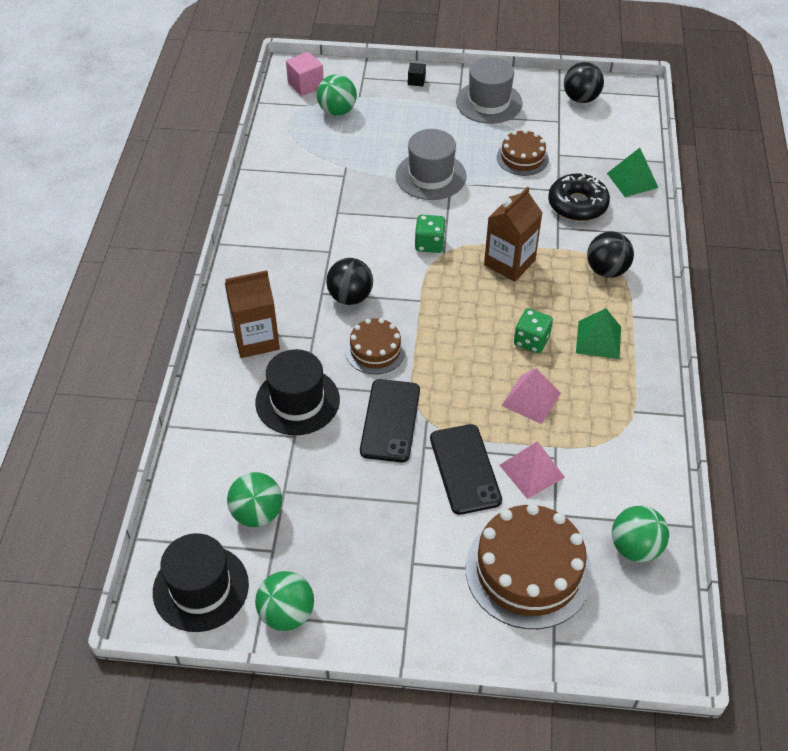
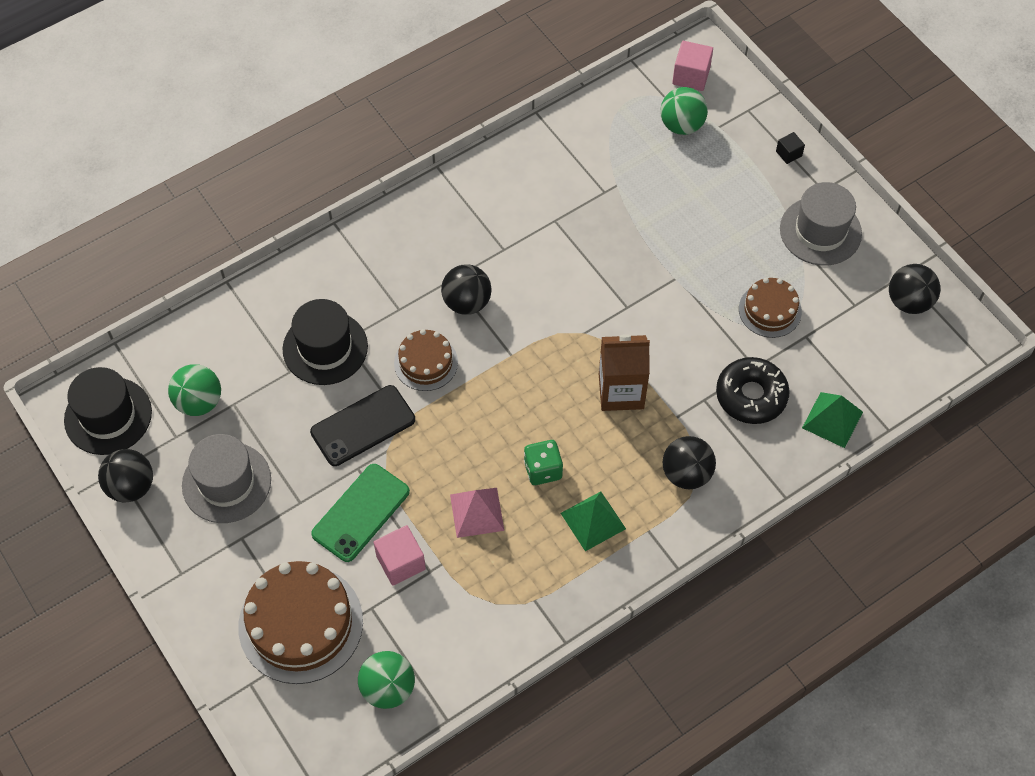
camera: 50 degrees right, 10 degrees up
brown carton [225,270,280,358] -> none
green ball [255,571,314,631] -> black ball [98,449,153,503]
grey hat [396,129,467,200] -> grey hat moved to [182,434,271,523]
green dice [415,215,446,253] -> none
black phone [430,424,502,515] -> green phone [311,464,410,562]
pink pyramid [500,441,565,499] -> pink cube [374,525,426,586]

